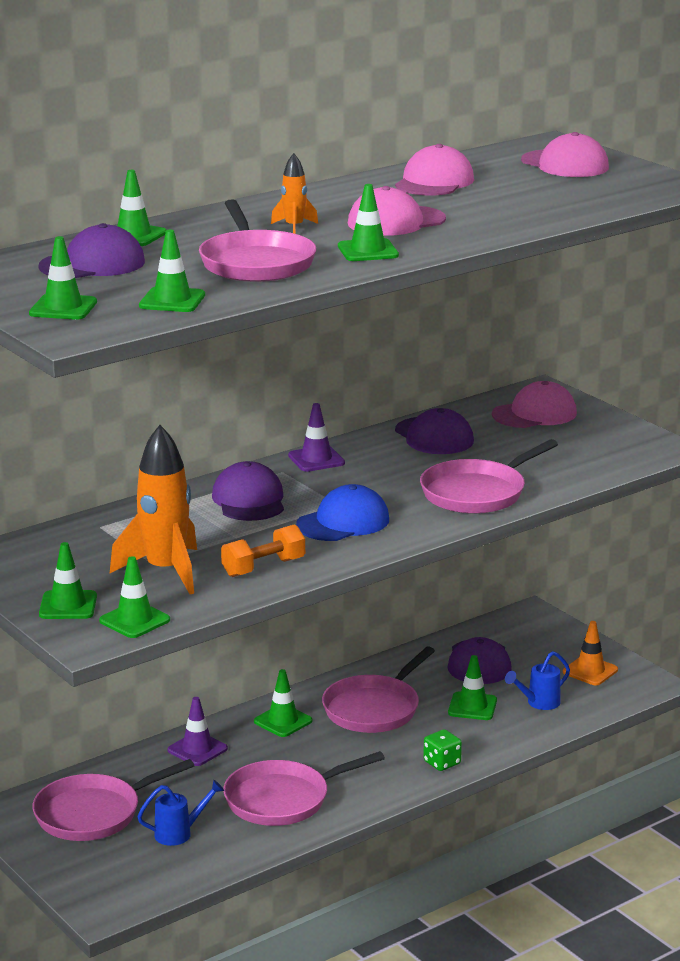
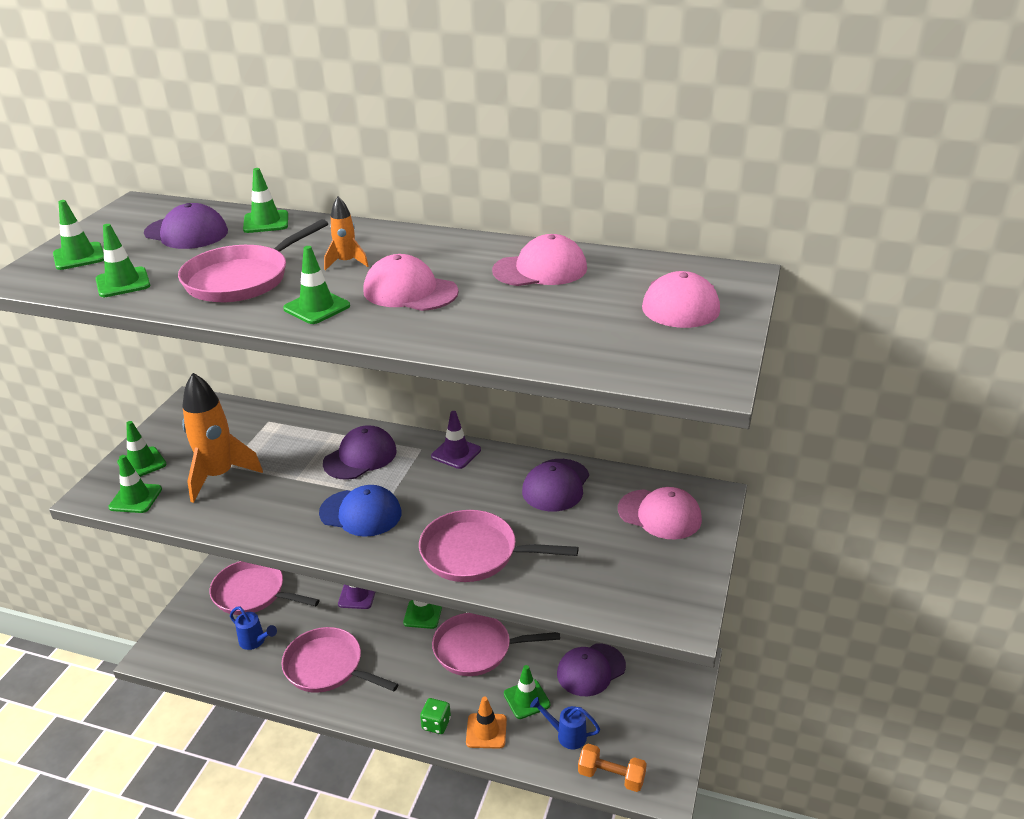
camera: 55 degrees right, 10 degrees up
orange dumbbell [221,524,305,577] -> orange dumbbell moved to [578,744,647,792]
orange traffic cone [563,621,618,685] -> orange traffic cone moved to [466,696,507,749]

